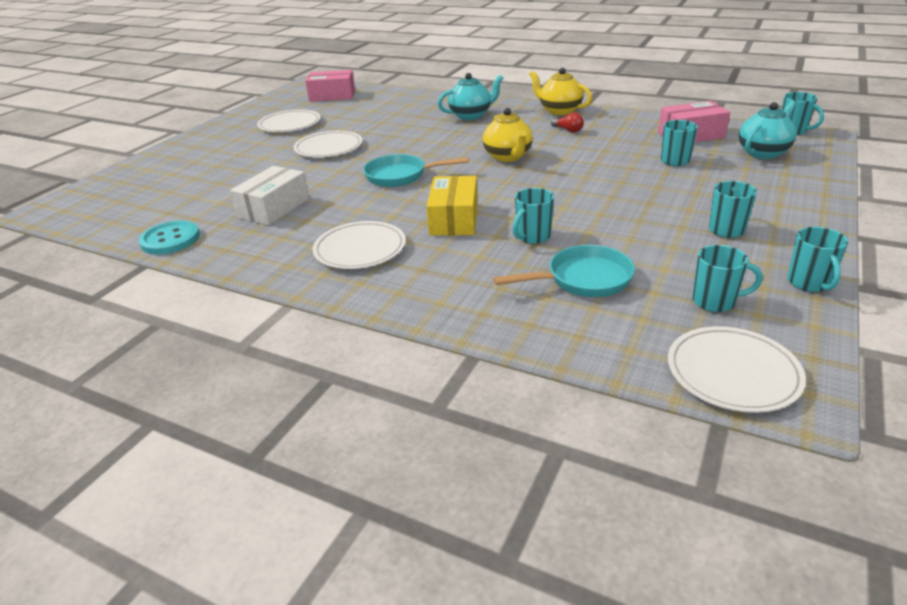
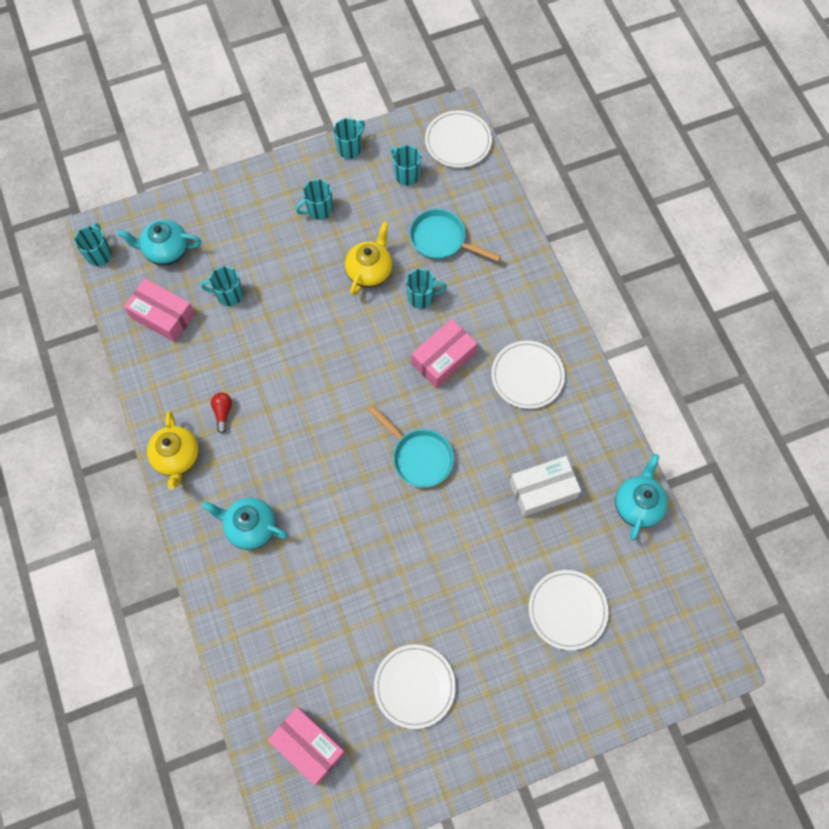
camera: 140 degrees left, 35 degrees up
turquoise button [139,221,200,254] -> turquoise teapot [615,454,668,541]
white plate [293,131,362,158] -> white plate moved to [529,570,608,650]
yellow box [426,176,478,236] -> pink box [411,319,477,389]
yellow teapot [483,108,533,162] -> yellow teapot moved to [345,221,393,296]

